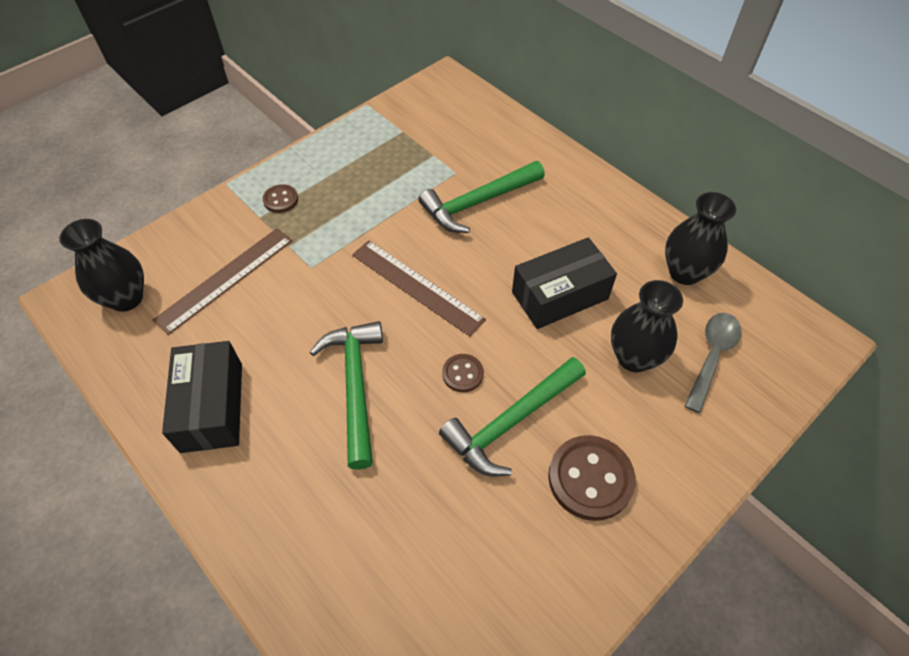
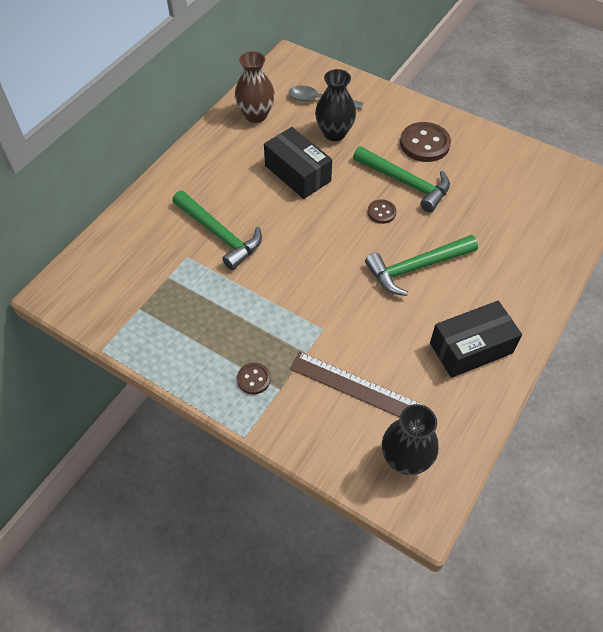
camera: 105 degrees left, 0 degrees up
brown ruler [352,240,486,336] -> none
black vase [665,192,736,285] -> brown vase [235,51,275,123]

